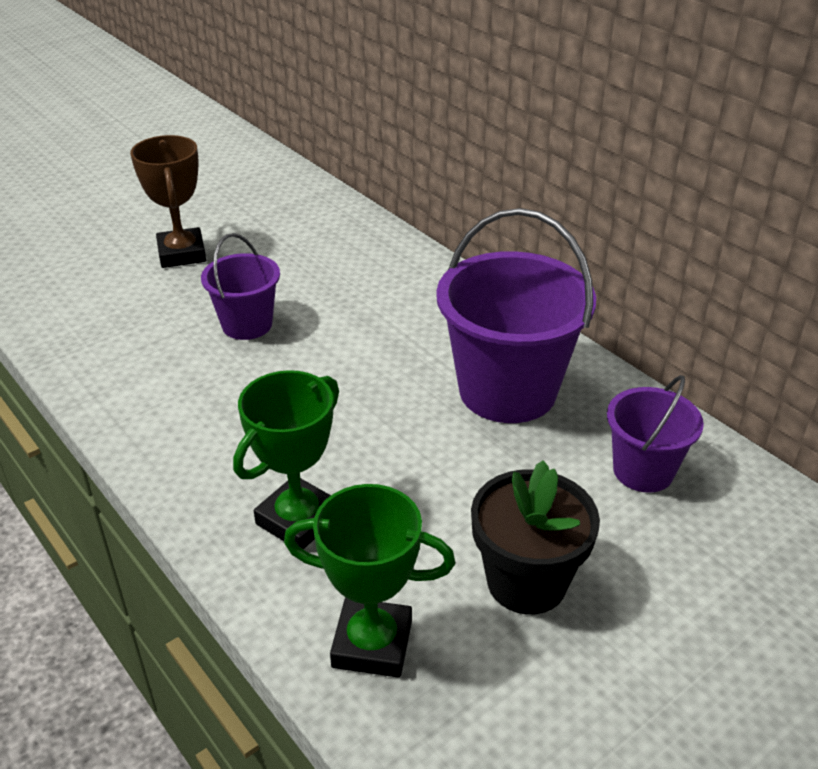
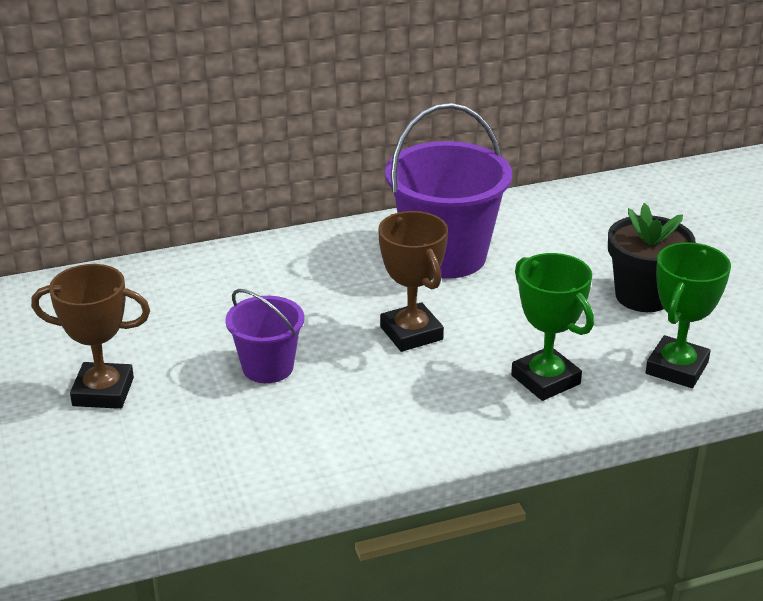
camera: 70 degrees left, 5 degrees down
purple bucket [607,375,704,493] -> none
none -> brown trophy [378,211,448,352]

